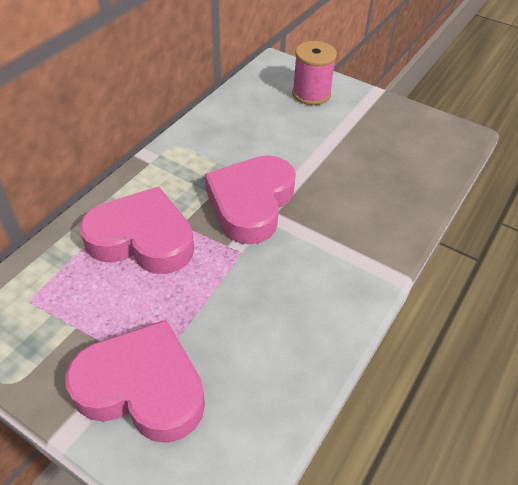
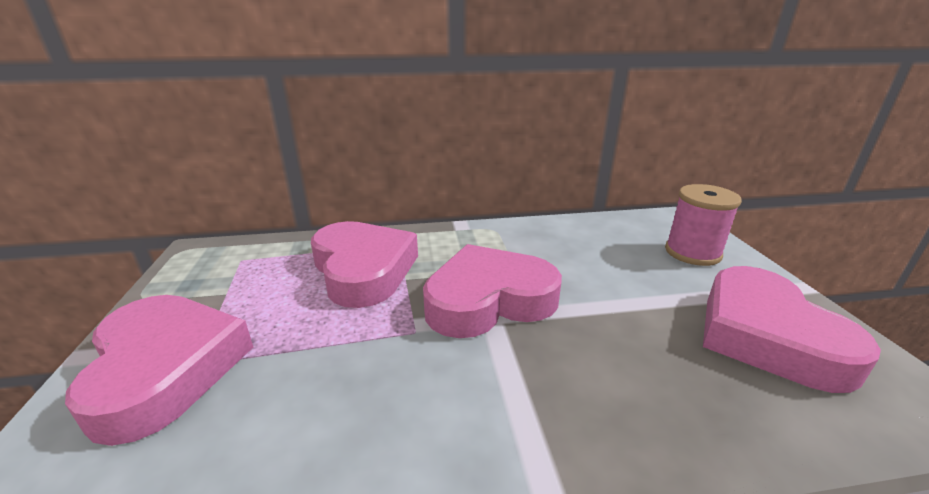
camera: 50 degrees right, 20 degrees down
none -> pink heart [703,266,881,393]

